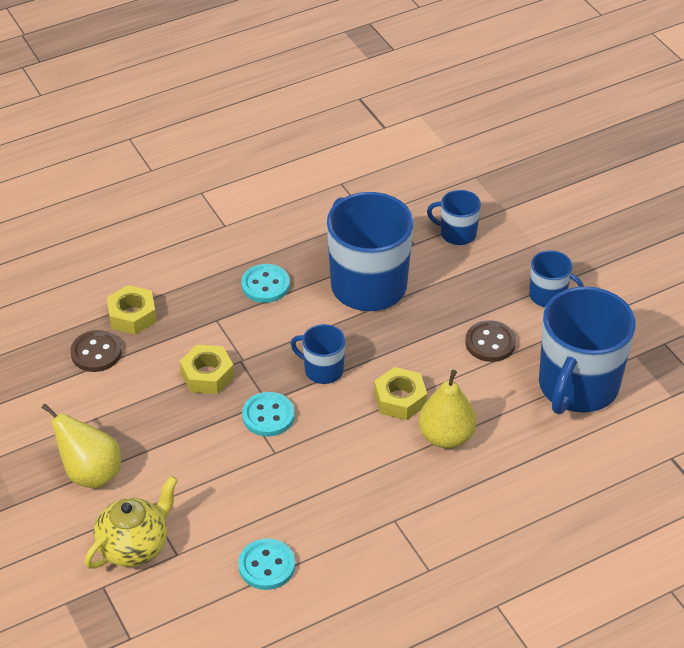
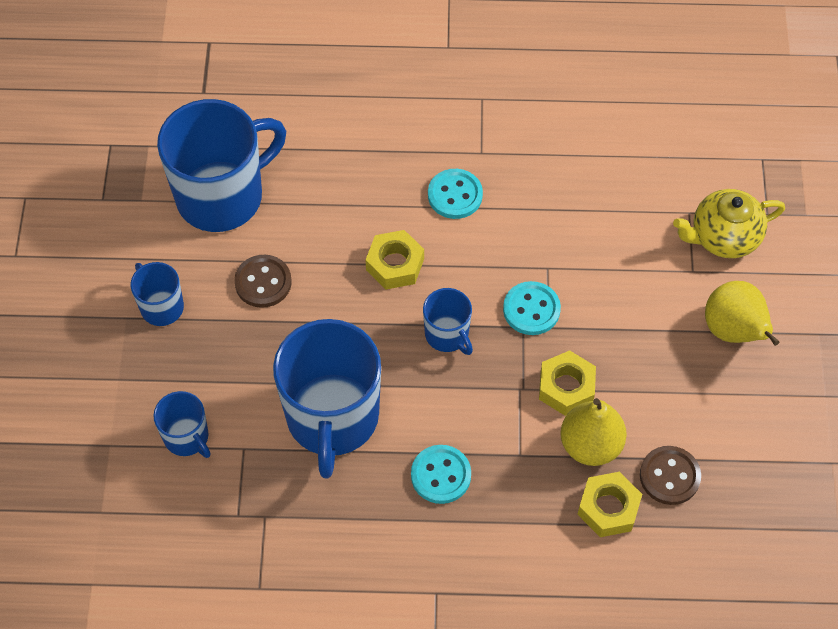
camera: 150 degrees left, 15 degrees up
turquoise button [238,538,295,590] -> turquoise button moved to [428,169,483,219]
yellow pear [418,370,476,449] -> yellow pear moved to [560,398,627,466]

